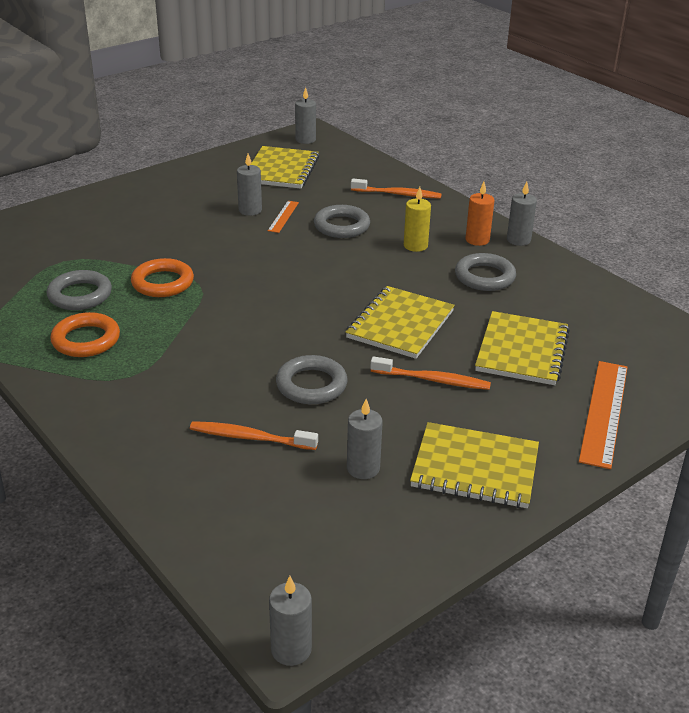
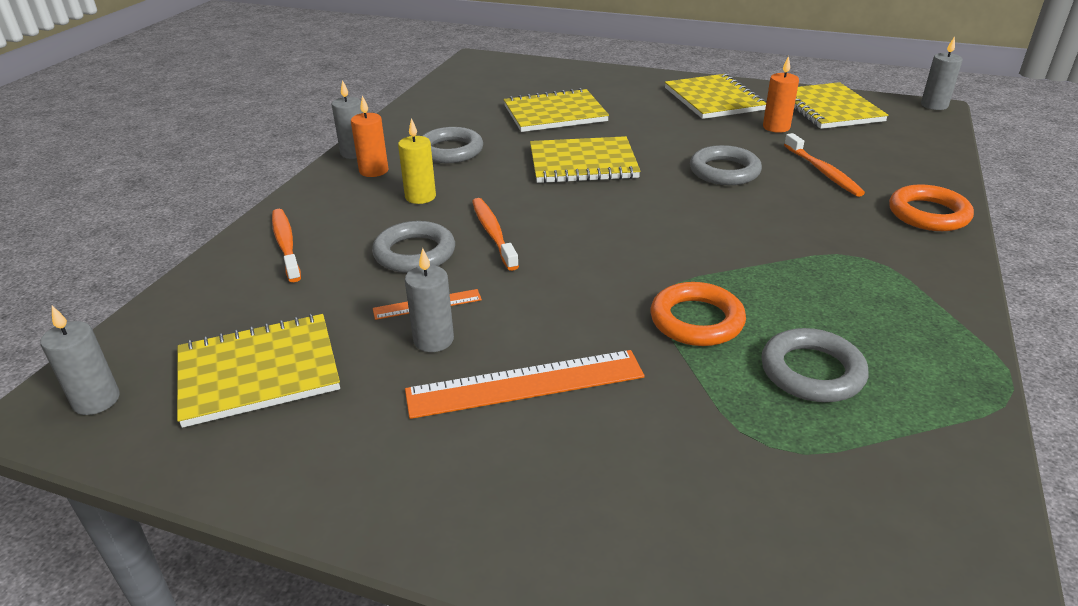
camera: 120 degrees left, 0 degrees up
orange ring [50,312,120,357] -> orange ring moved to [889,184,974,231]
grey candle [347,399,383,479] -> orange candle [763,56,799,133]
orange toothbrush [370,356,491,390] -> orange toothbrush moved to [472,198,519,271]
orange ruler [579,361,628,469] -> orange ruler moved to [405,350,645,419]
none -> yellow notebook [794,82,889,129]

